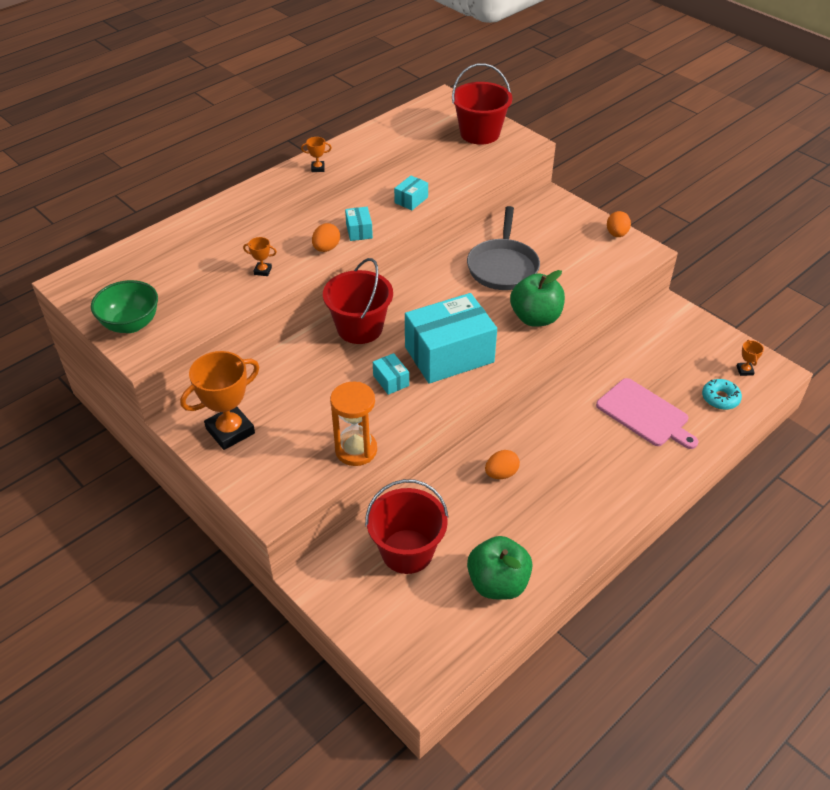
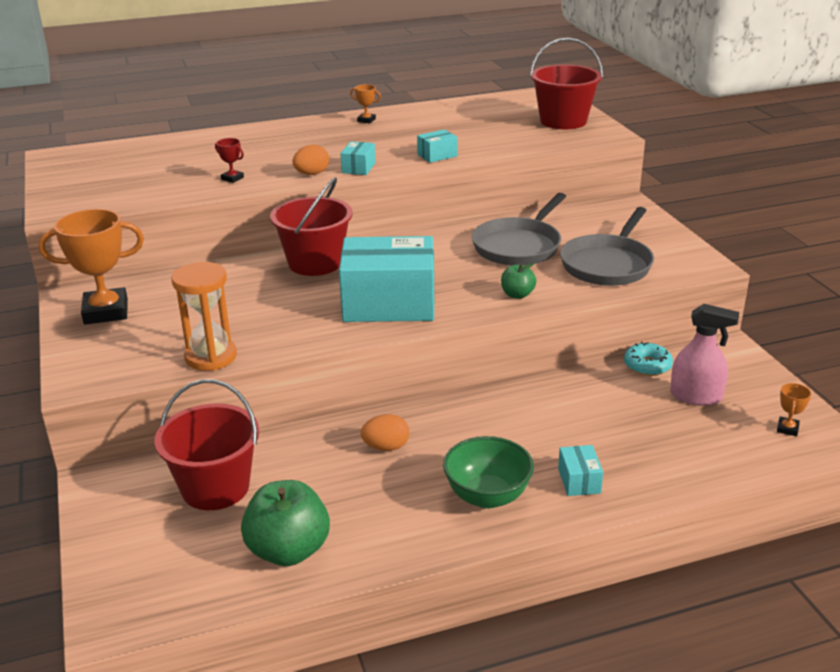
camera: 25 degrees right, 15 degrees down
green bowl [91,280,158,333] -> green bowl moved to [443,436,534,508]
orange trophy [243,237,277,276] -> red trophy [215,138,244,183]
turquoise box [373,353,409,395] -> turquoise box moved to [558,445,603,496]
green apple [510,270,565,327] -> green apple [501,263,536,299], size x0.52
pink cutting board [596,378,698,449] -> none
orange egg [607,211,631,237] -> none
turquoise donut [702,379,742,410] -> turquoise donut moved to [624,342,673,376]
none -> grey pan [560,207,654,286]
none -> pink spray bottle [670,304,739,406]

